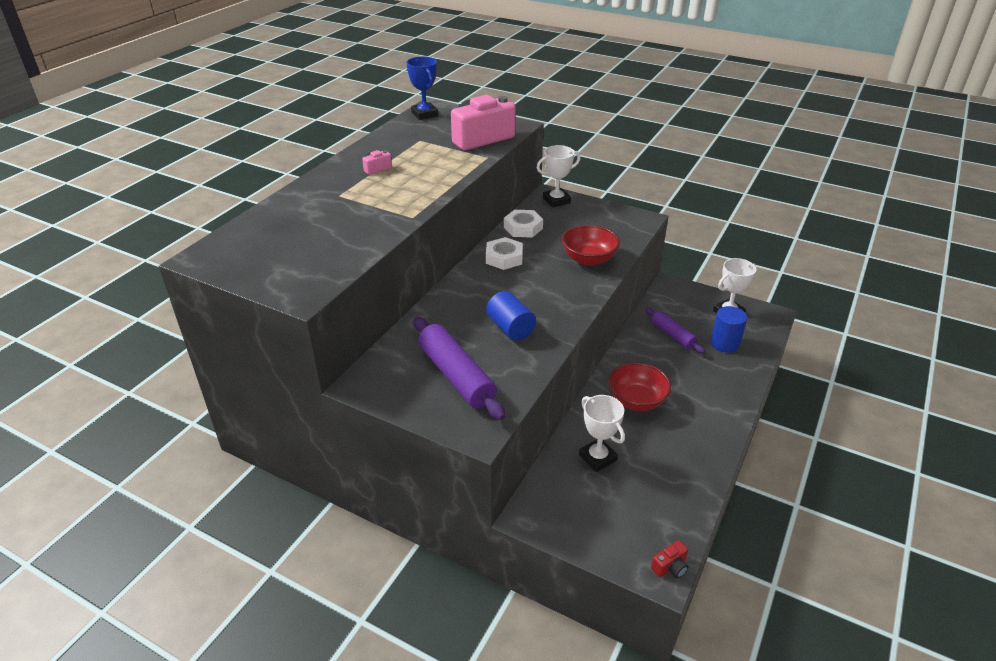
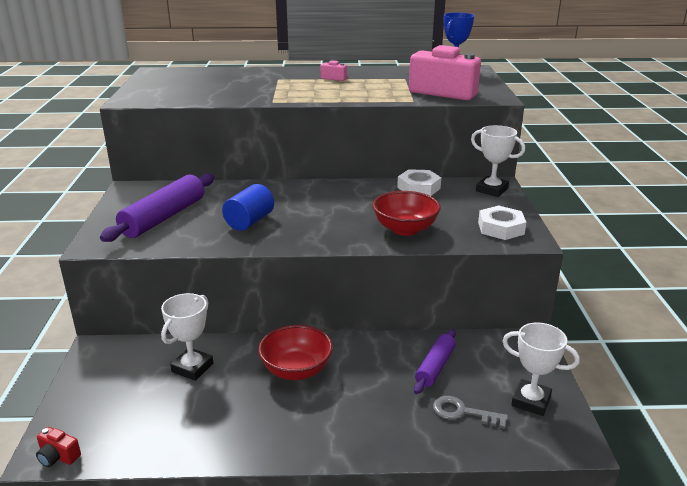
camera: 60 degrees right, 10 degrees down
white nut [486,237,523,270] -> white nut moved to [478,206,526,240]
blue cylinder [711,306,747,353] -> grey key [433,396,508,429]

